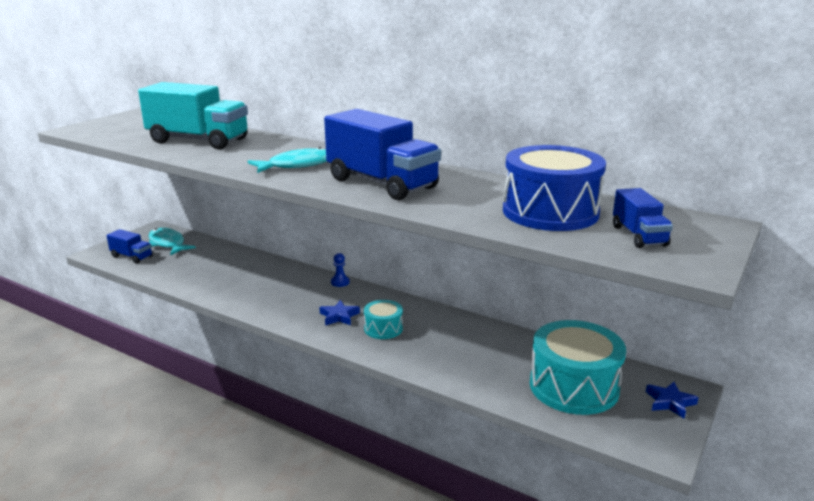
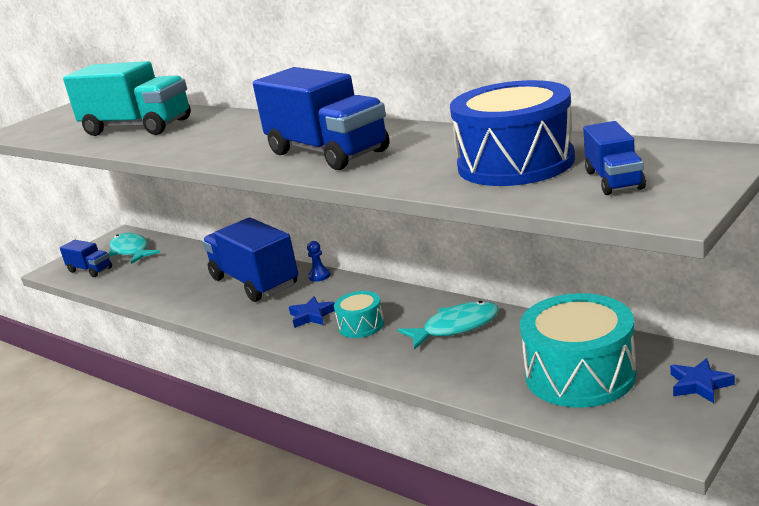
camera: 10 degrees right, 0 degrees up
turquoise fish [247,147,327,173] -> turquoise fish moved to [398,301,499,350]
none -> blue truck [202,217,298,302]

